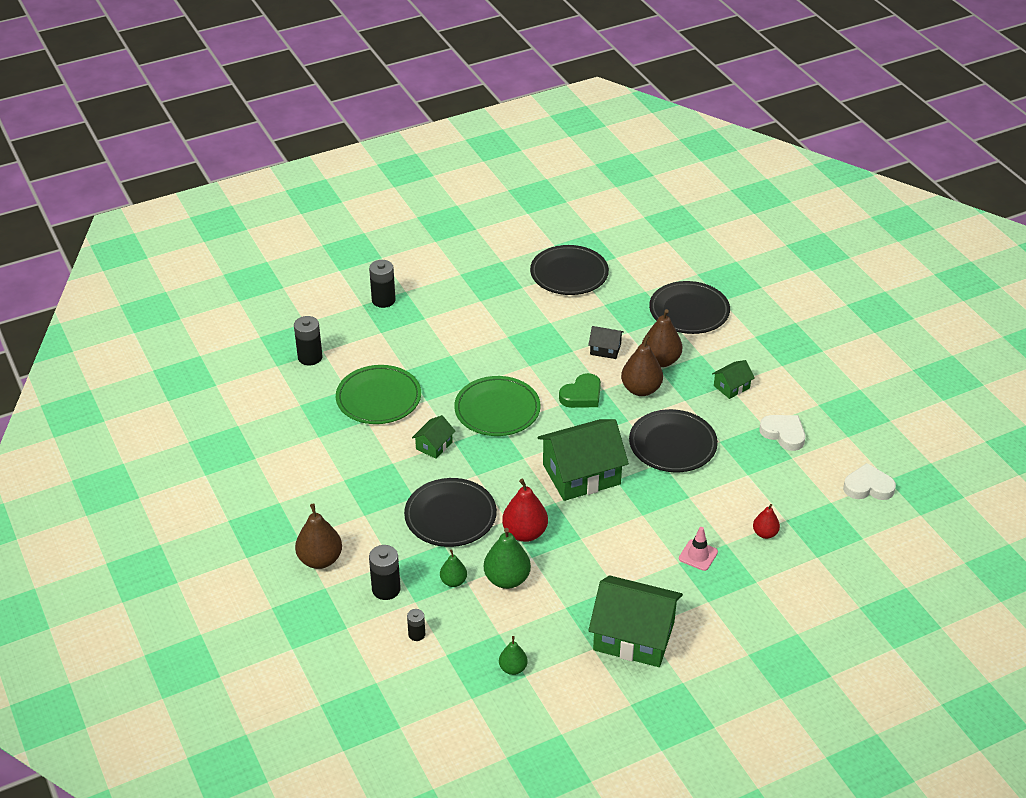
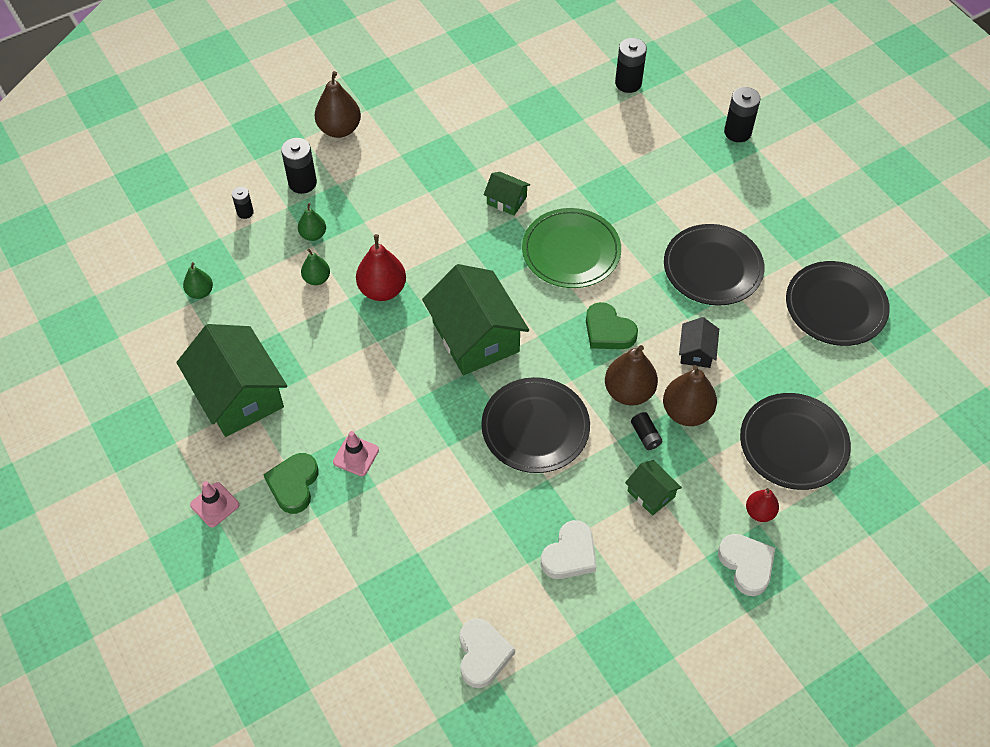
camera: 85 degrees right, 15 degrees up
green plate [336,365,421,424] -> none
black plate [404,478,497,547] -> black plate moved to [664,224,765,306]
green pear [484,528,531,589] -> green pear [301,249,330,285], size x0.58
green house [588,575,683,667] -> green house turned 45 degrees counterclockwise [176,324,287,437]
red pear [753,504,780,539] -> red pear moved to [746,488,779,522]
none -> pink traffic cone [190,481,239,527]
none -> green heart [263,453,319,514]
none -> black battery [631,412,662,450]
none -> white heart [718,534,775,596]

